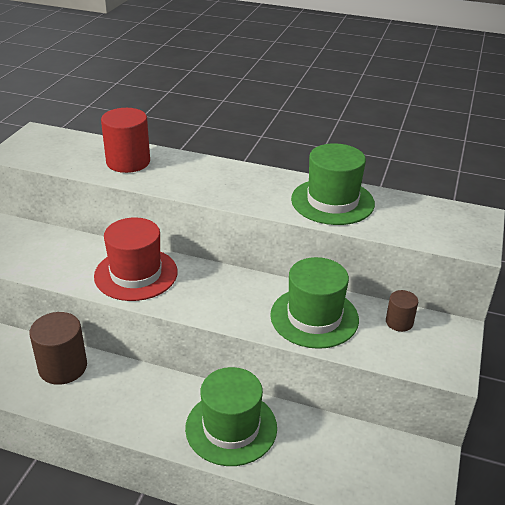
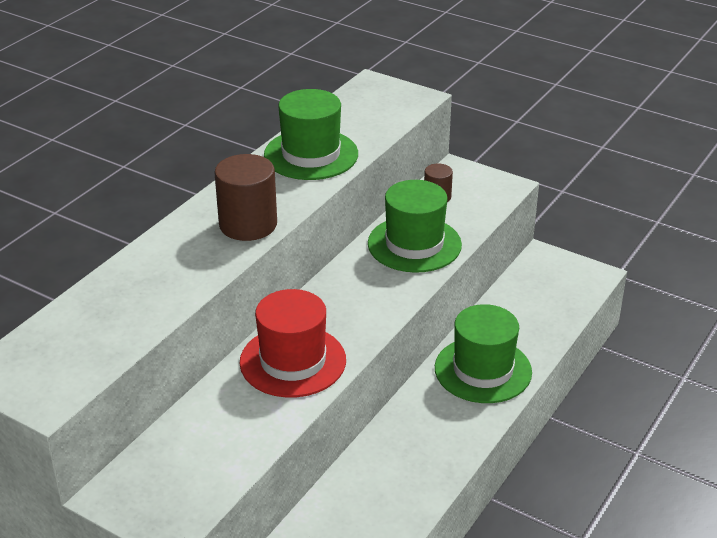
camera: 75 degrees left, 0 degrees up
brown cylinder [29,312,87,385] -> brown cylinder moved to [214,154,277,241]
red cylinder [101,108,150,173] -> none

